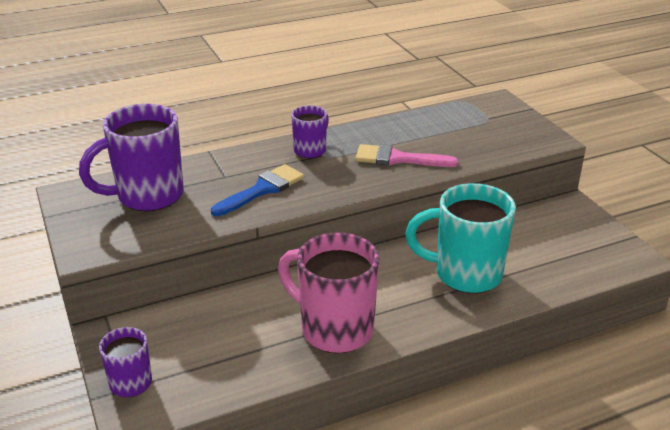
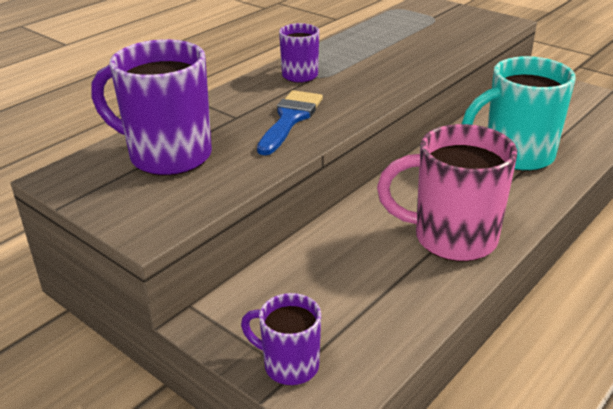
camera: 25 degrees left, 0 degrees up
purple mug [79,104,184,211] -> purple mug turned 75 degrees clockwise [92,39,212,176]
pink brush [355,144,458,167] -> none

